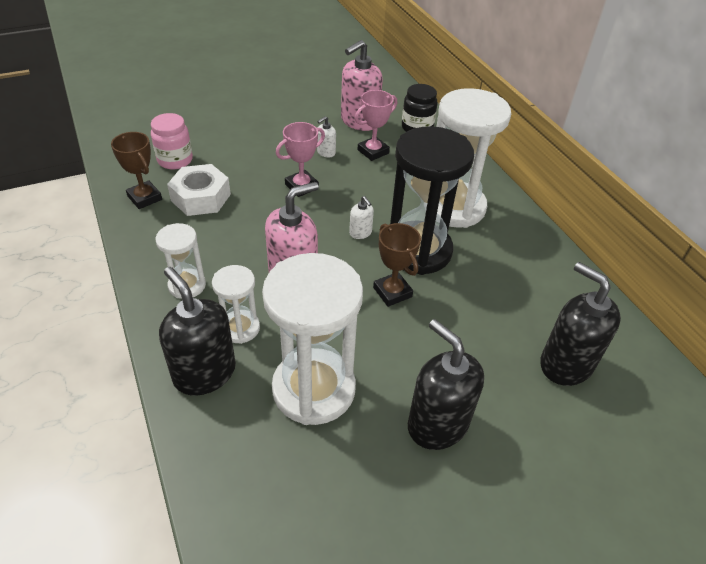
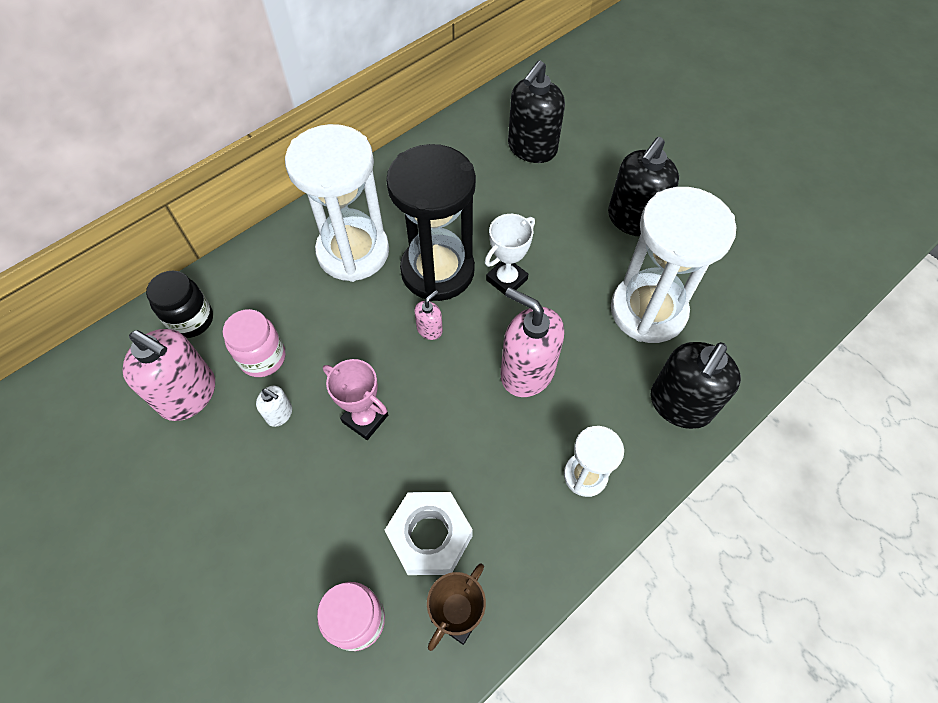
camera: 105 degrees left, 15 degrees up
white hourglass [212,265,260,344] -> none
white soap dispenser [349,196,374,239] -> pink soap dispenser [414,290,443,340]
pink trophy [355,90,397,161] -> pink jar [223,309,285,377]
brown trophy [373,223,421,307] -> white trophy [485,214,535,295]

